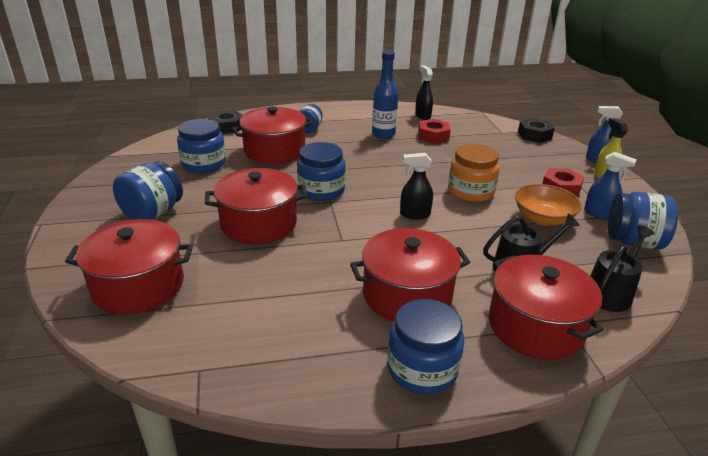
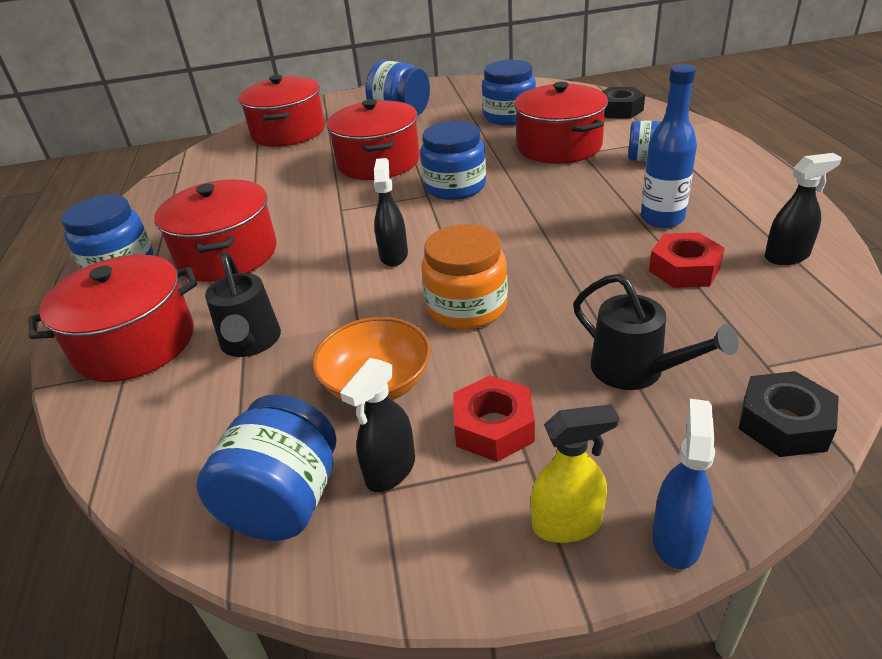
camera: 95 degrees right, 5 degrees up
blue spray bottle [584,152,637,220] -> black spray bottle [340,358,415,492]
black watering can [590,225,654,312] -> black watering can moved to [573,274,739,390]

